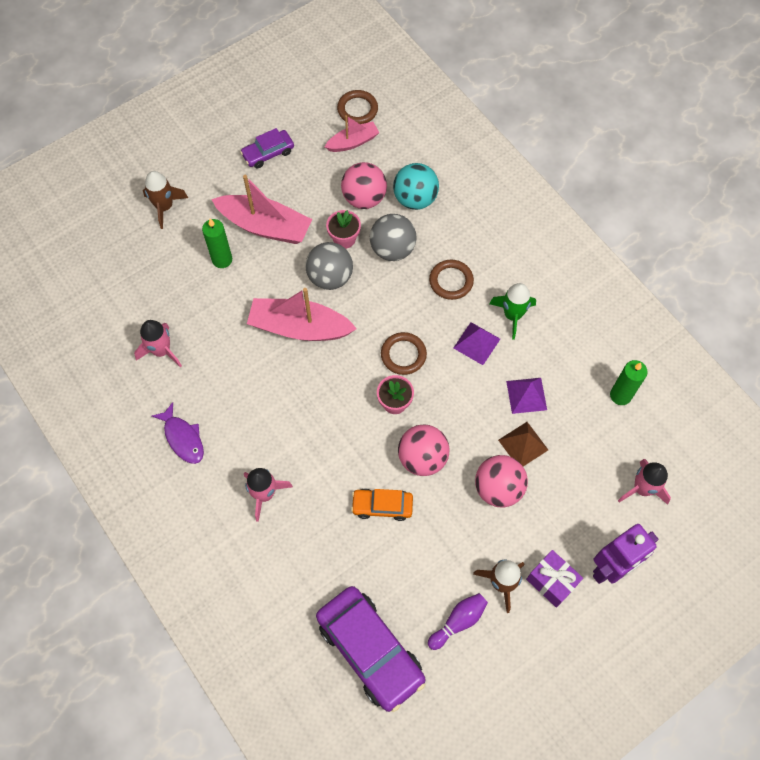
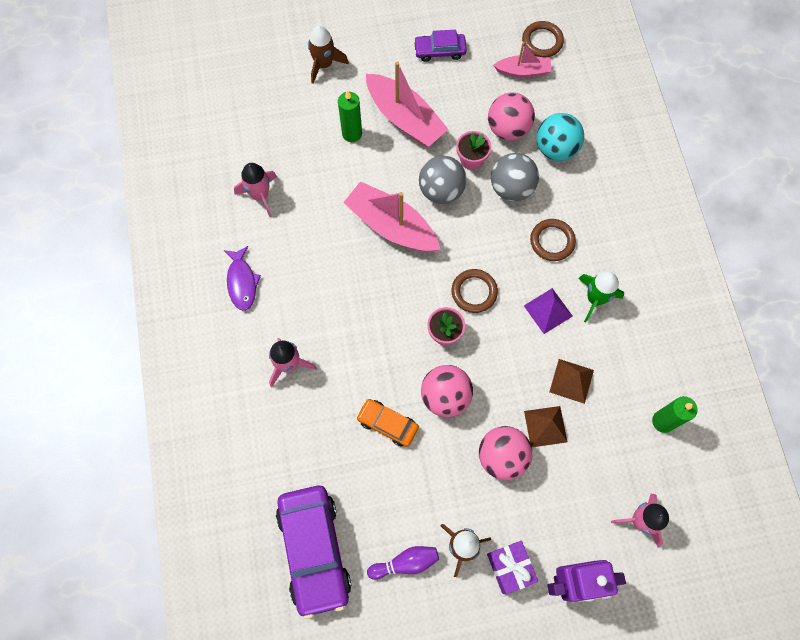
camera: 25 degrees right, 5 degrees up
purple pyramid [506,378,547,414] -> brown pyramid [550,359,594,404]

